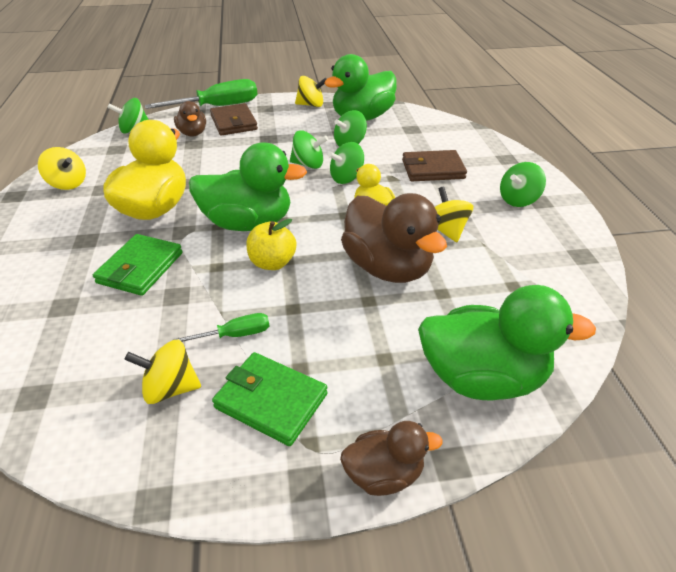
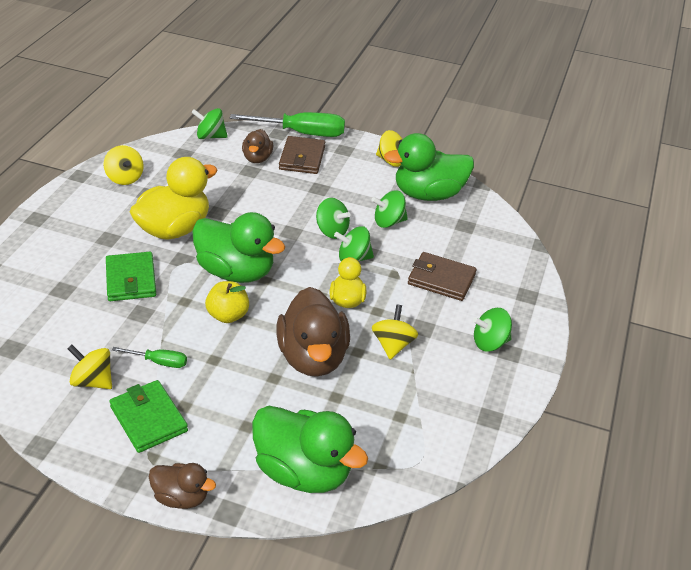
camera: 25 degrees right, 0 degrees up
green wallet [93,234,182,296] -> green wallet turned 60 degrees counterclockwise [106,252,156,301]

